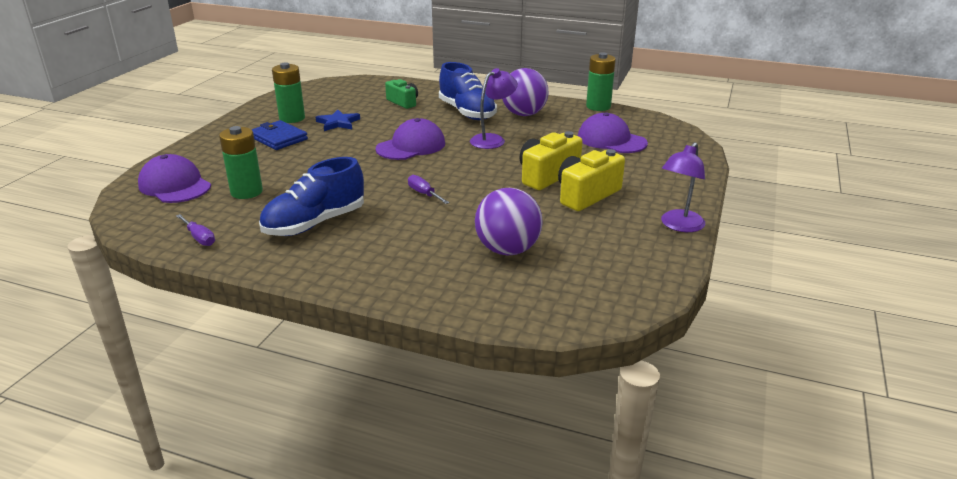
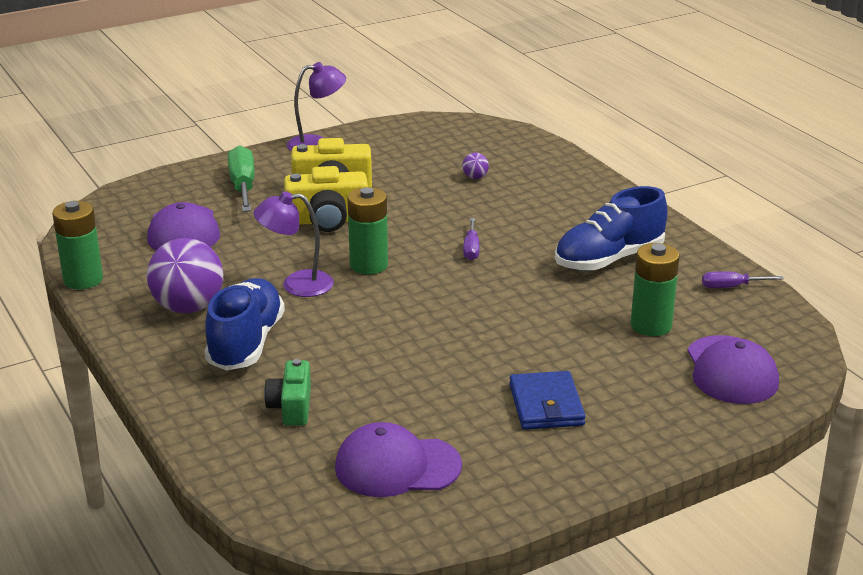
camera: 140 degrees left, 0 degrees up
purple screwdriver [176,214,215,246] -> purple screwdriver turned 90 degrees counterclockwise [702,271,784,288]
blue shoe [259,157,364,236] -> blue shoe turned 150 degrees clockwise [555,186,668,271]
green battery [272,62,305,123] -> green battery moved to [348,187,388,274]
blue star [316,109,360,131] -> none
purple cap [375,118,445,160] -> purple cap moved to [335,422,462,497]
purple ball [475,188,543,255] -> purple ball [462,152,489,179], size x0.42
none -> green screwdriver [228,145,255,212]

